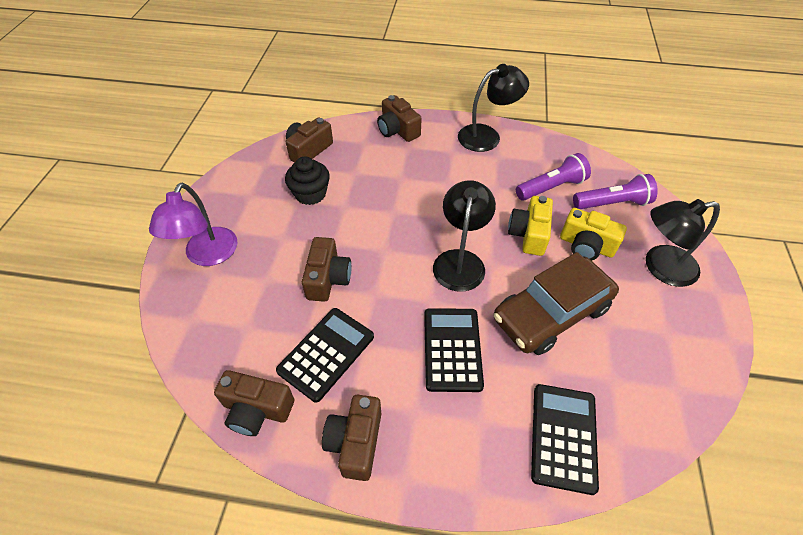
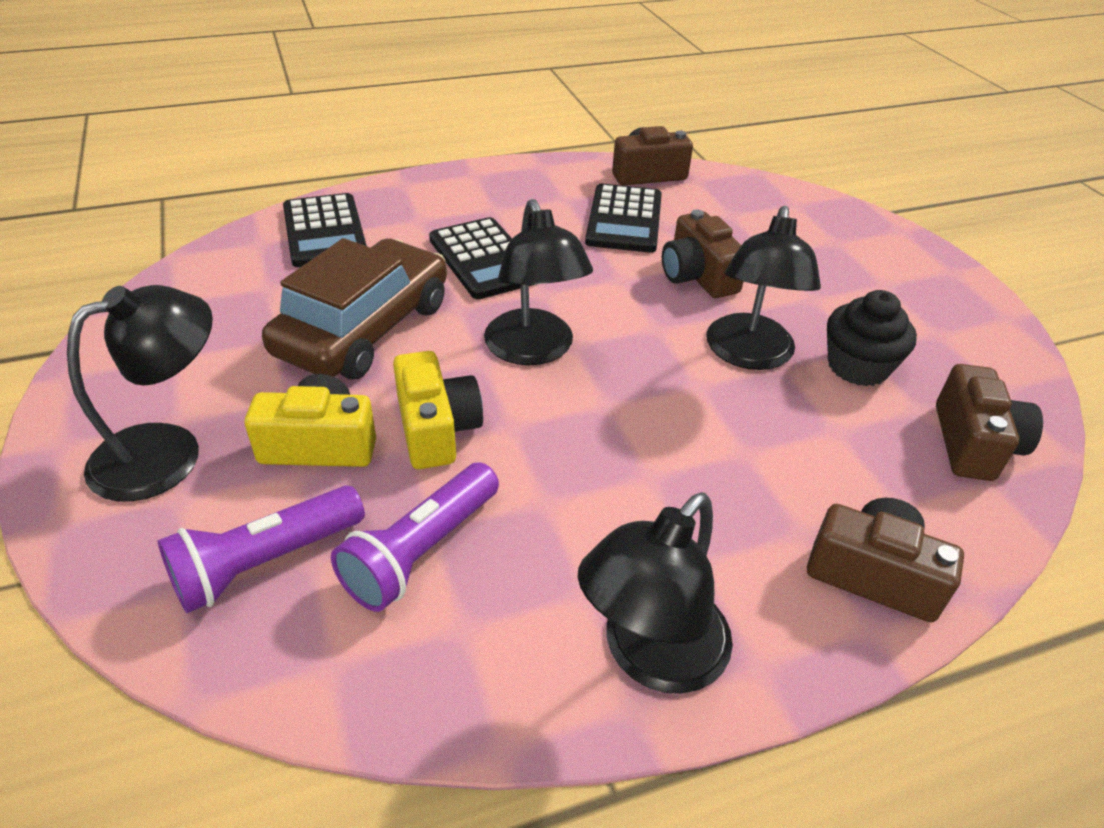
camera: 150 degrees right, 10 degrees down
purple lamp [149,182,237,266] -> none
brown camera [322,394,381,481] -> none
none -> black lamp [706,206,821,370]

